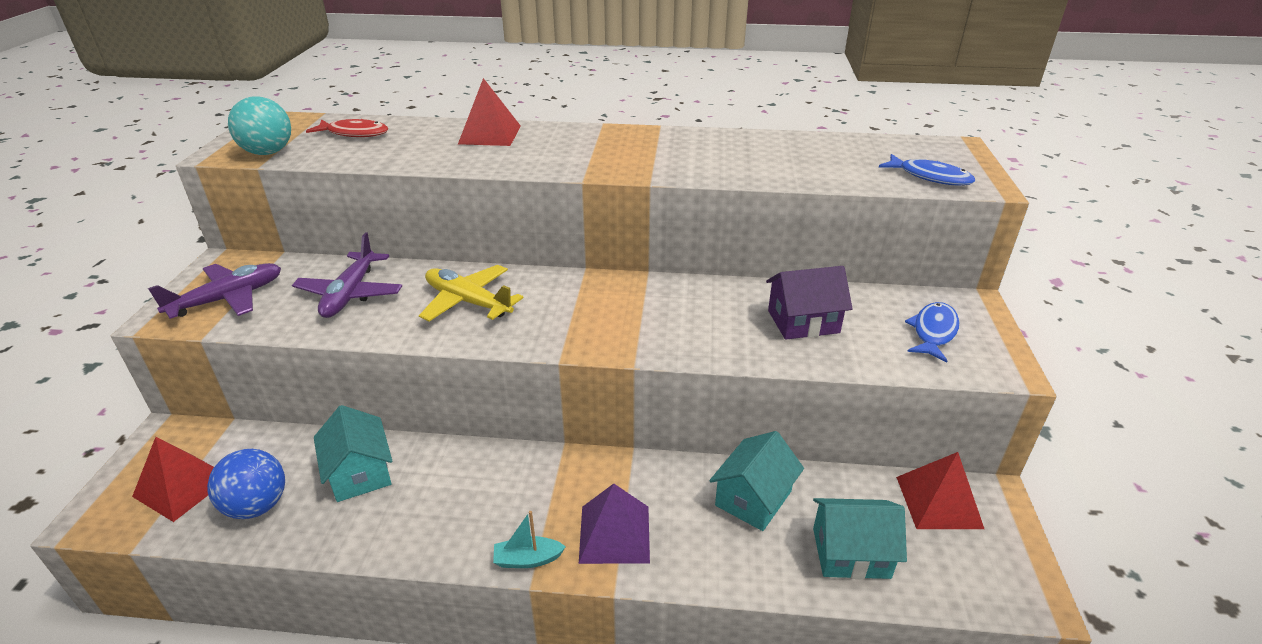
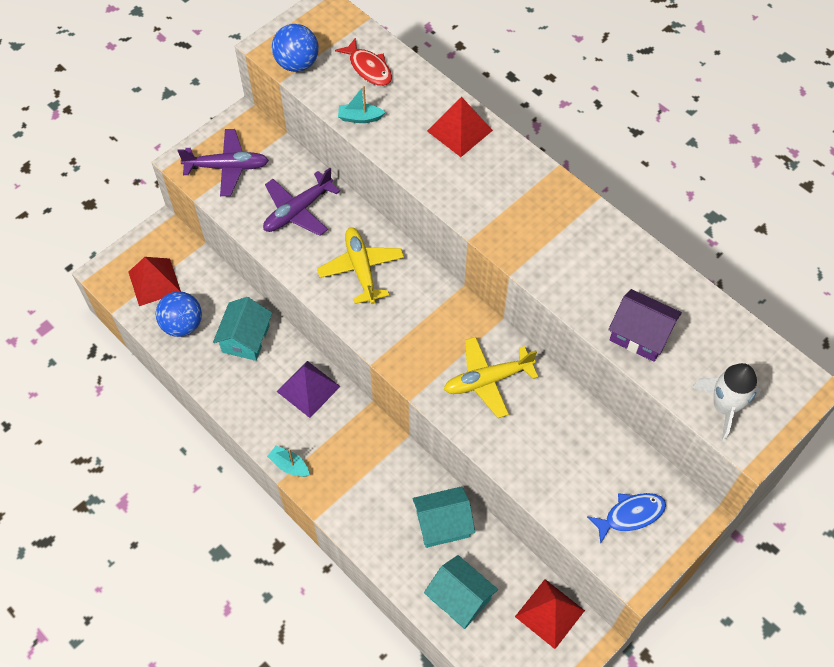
camera: 40 degrees right, 25 degrees up
turquoise ball [228,97,291,155] -> blue ball [272,24,319,72]
purple pyramid [579,484,650,564] -> purple pyramid moved to [276,361,341,418]
purple house [766,266,853,340] -> purple house moved to [608,289,682,362]
blue fish [879,154,975,186] -> white rocket [692,363,761,442]
none -> turquoise boat [338,86,385,123]
none -> yellow plane [444,337,538,418]

